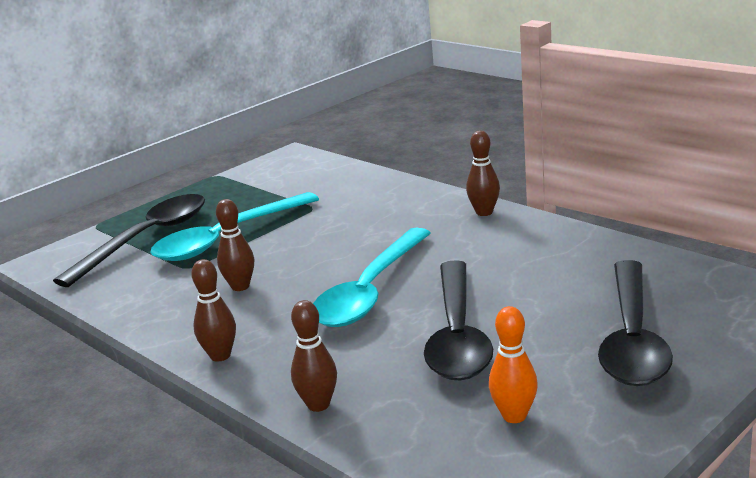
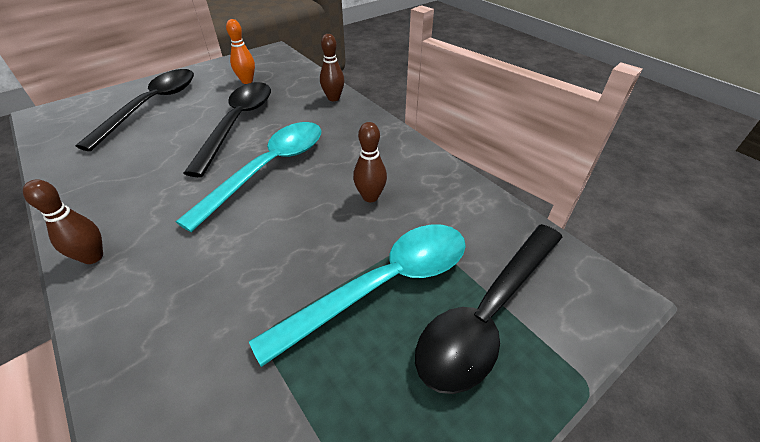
camera: 175 degrees left, 20 degrees up
brown bowling pin [191,259,236,362] -> none

